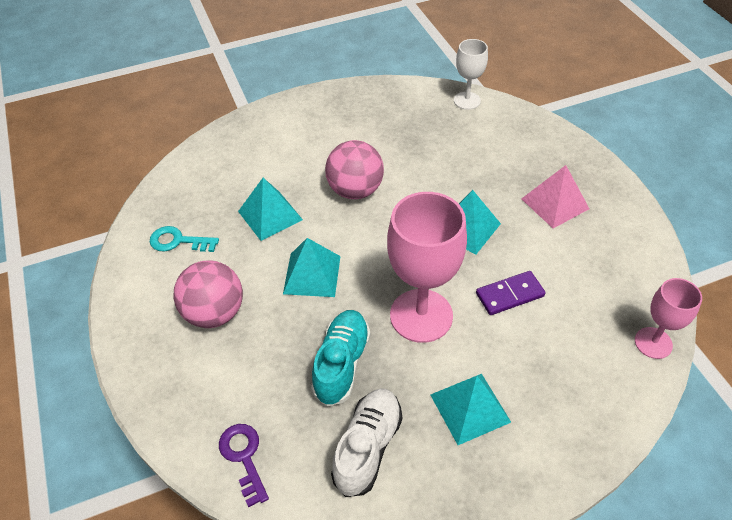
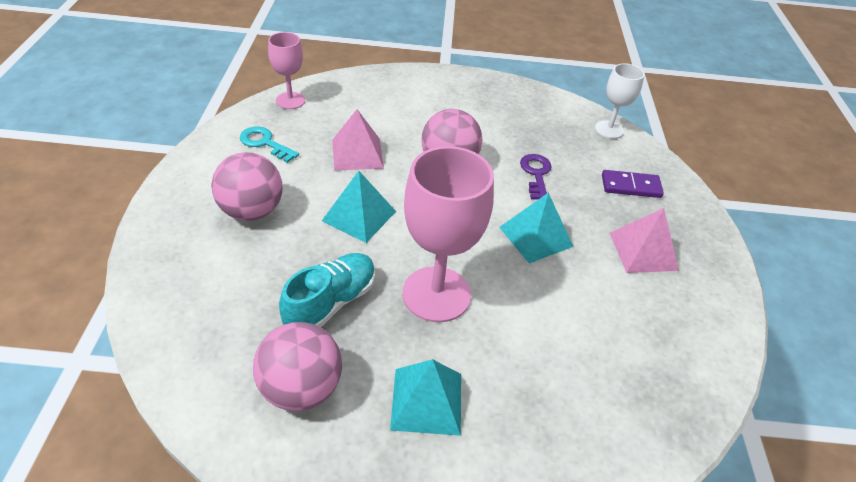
camera: 20 degrees right, 5 degrees down
purple key [219,424,269,508] -> purple key moved to [520,154,552,200]
turquoise pyramid [238,178,303,241] -> pink pyramid [332,109,384,171]
white shoe [331,388,402,497] -> pink ball [253,322,342,411]
purple domino [476,271,546,315] -> purple domino moved to [602,170,664,198]
pink goblet [635,278,702,359] -> pink goblet moved to [268,32,305,109]

